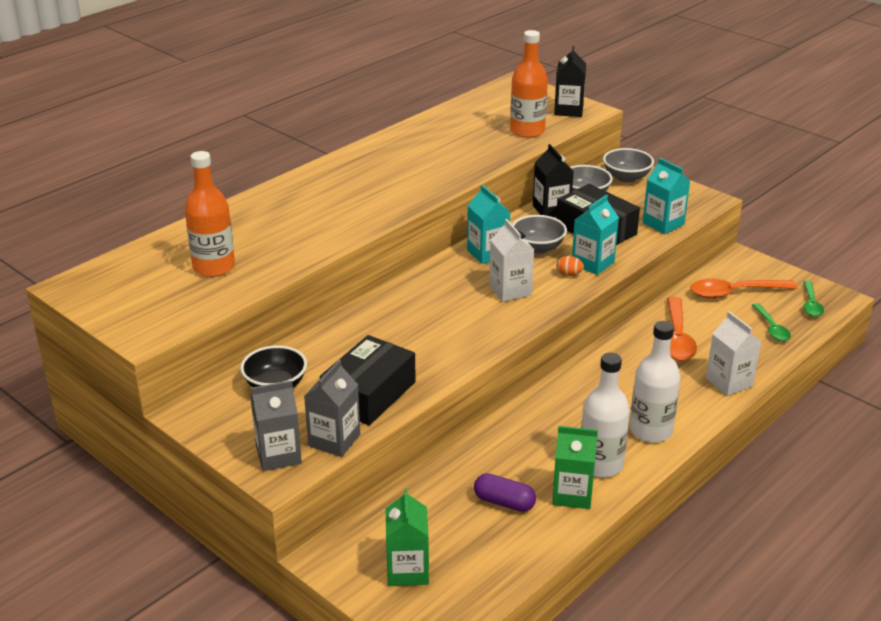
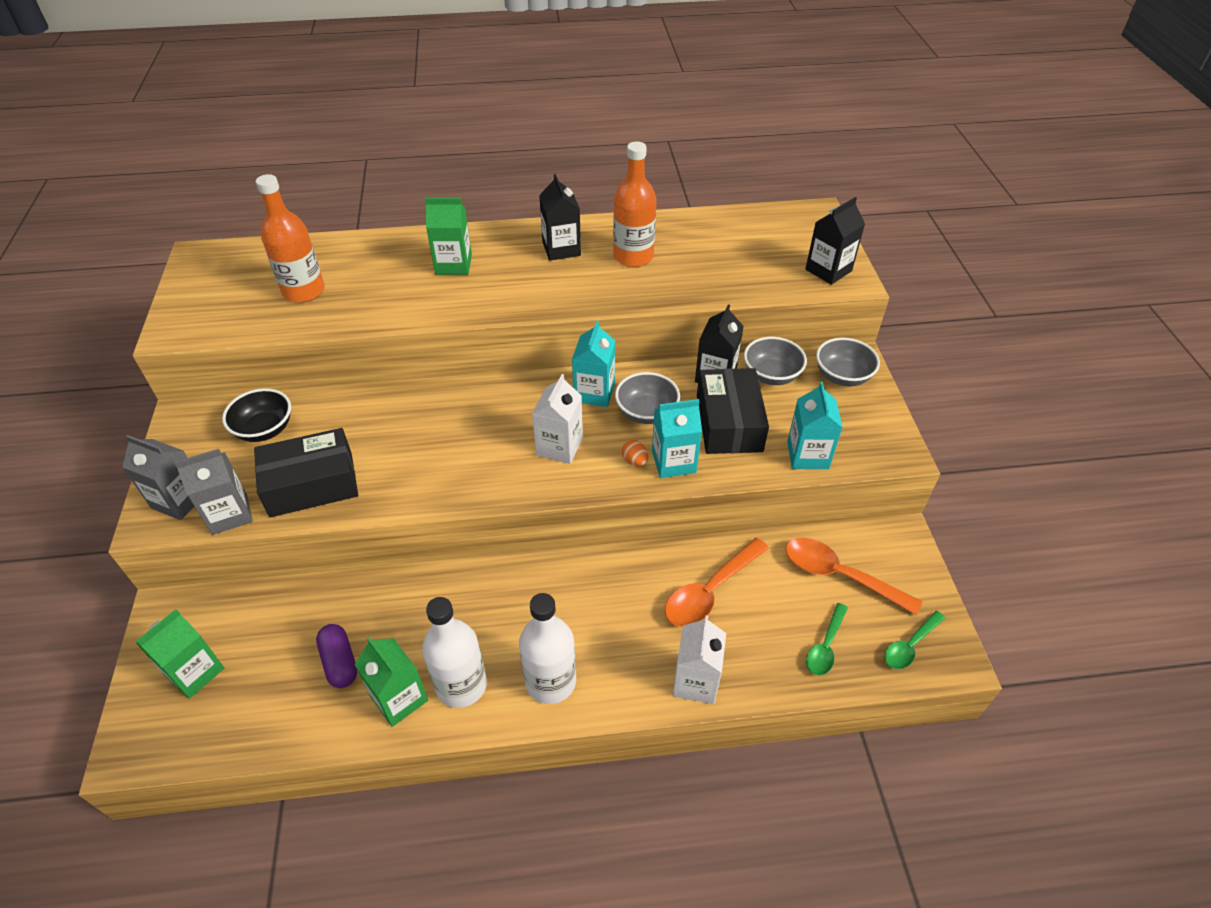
camera: 40 degrees right, 15 degrees up
orange bottle [510,30,548,138] -> orange bottle moved to [613,141,657,267]
none -> green carton [425,198,472,275]
none -> black carton [539,174,581,261]

